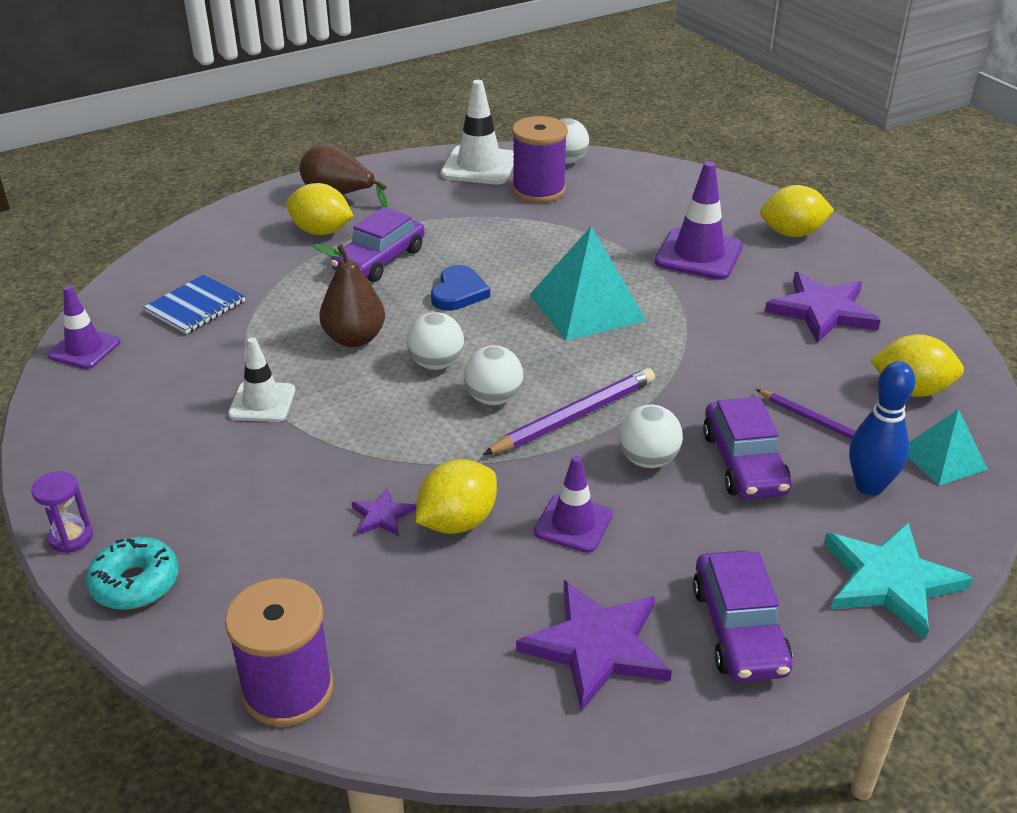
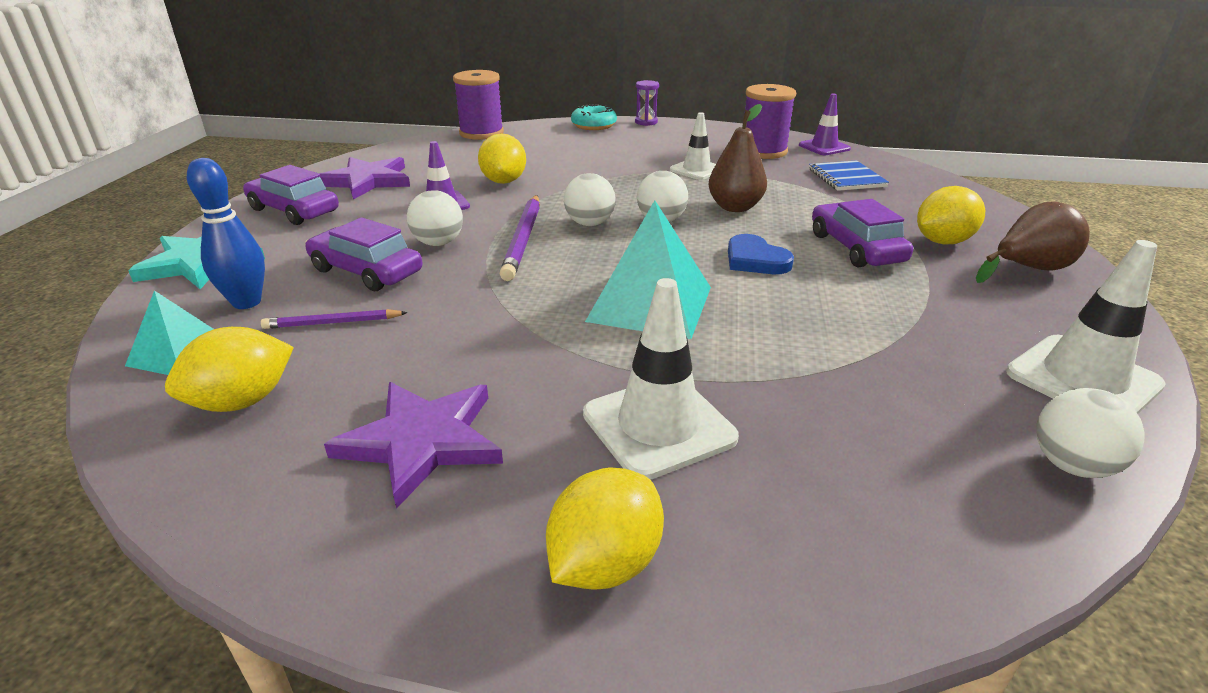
camera: 130 degrees right, 5 degrees down
purple star [351,488,416,536] -> none
purple spool [512,116,568,203] -> purple spool moved to [745,84,796,159]
purple traffic cone [655,161,743,280] -> white traffic cone [583,278,739,480]

